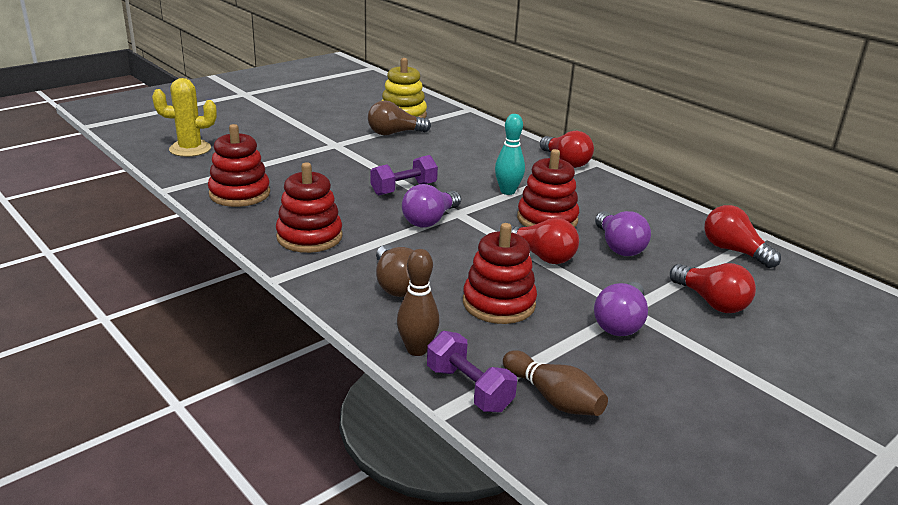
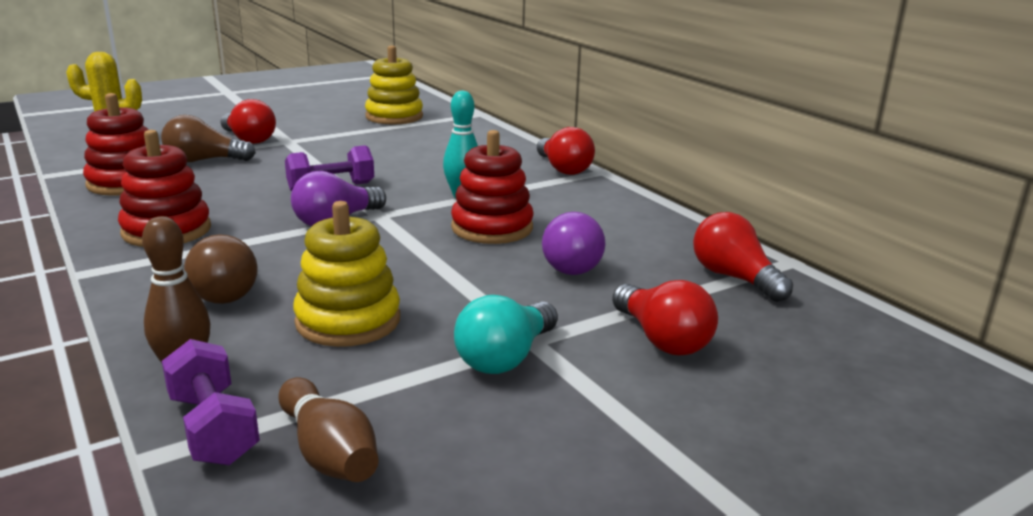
camera: 10 degrees right, 5 degrees down
brown light bulb [368,100,431,135] -> brown light bulb moved to [161,115,256,162]
red stacking toy [463,223,537,324] -> yellow stacking toy [293,201,400,347]
red light bulb [511,218,579,264] -> red light bulb moved to [221,99,276,144]
purple light bulb [594,282,648,336] -> turquoise light bulb [454,295,558,374]

